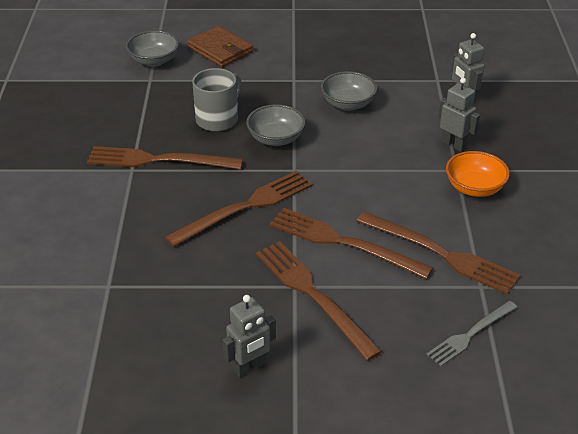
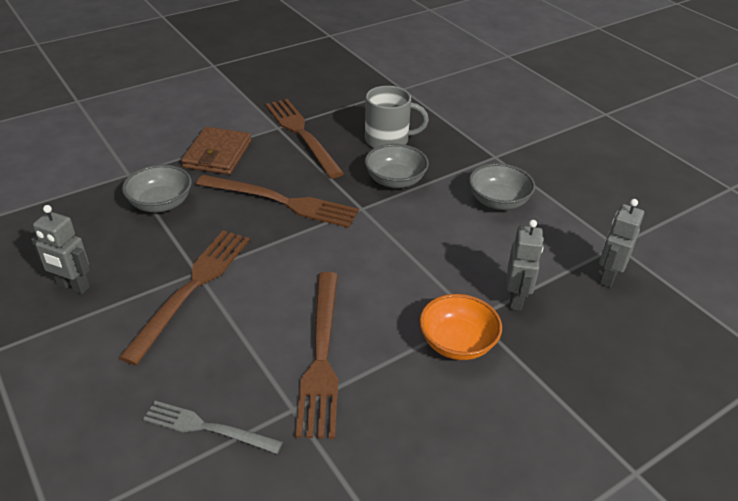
camera: 55 degrees right, 0 degrees up
grey bowl [126,30,179,67] -> grey bowl moved to [122,165,192,212]
brown wallet [187,26,253,67] -> brown wallet moved to [181,127,251,175]
brown fork [270,208,433,279] -> none

